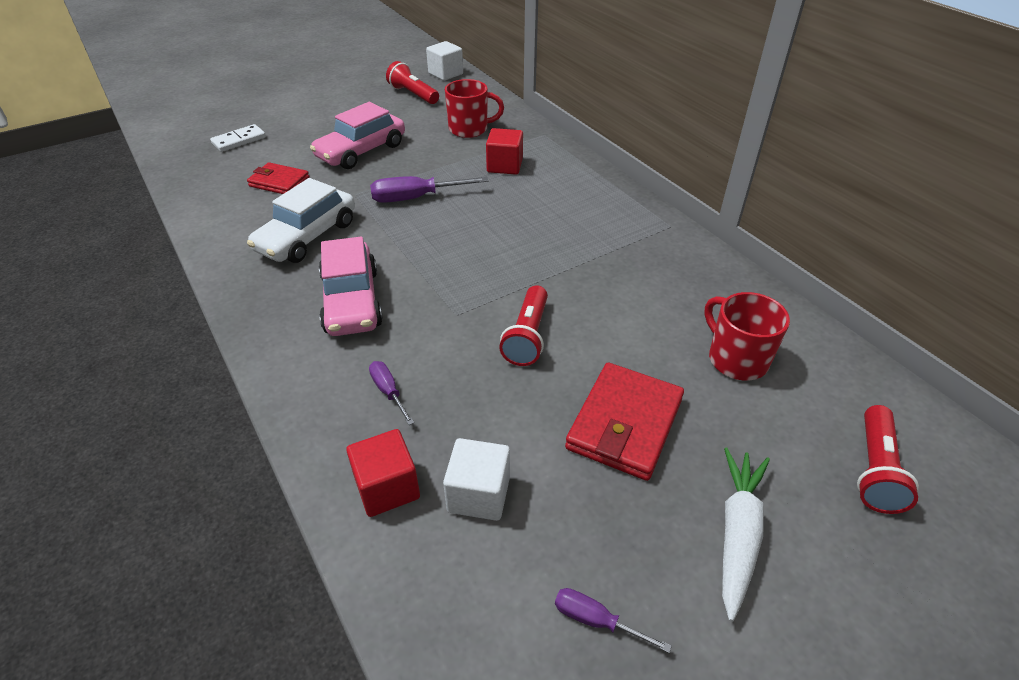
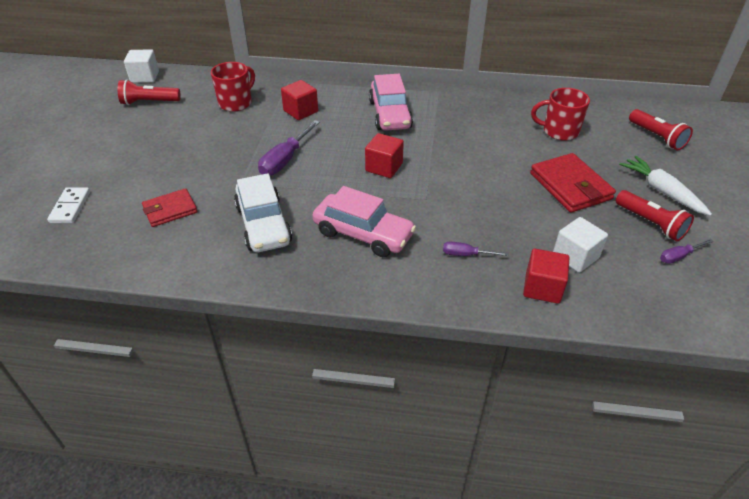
camera: 50 degrees left, 0 degrees up
pink car [310,102,405,169] -> pink car moved to [369,74,413,131]
red flashlight [499,285,548,366] -> red flashlight moved to [616,190,694,241]
none -> red cube [365,133,404,178]

